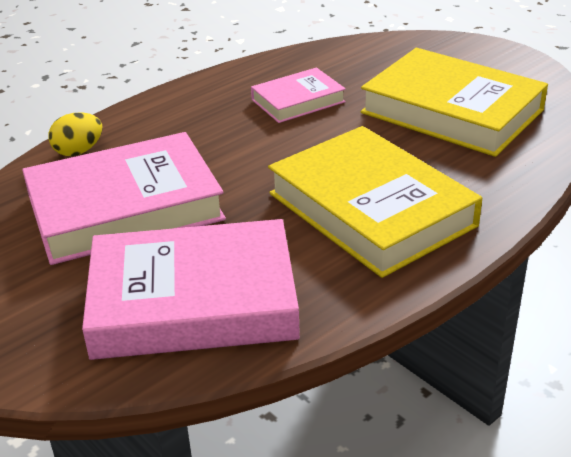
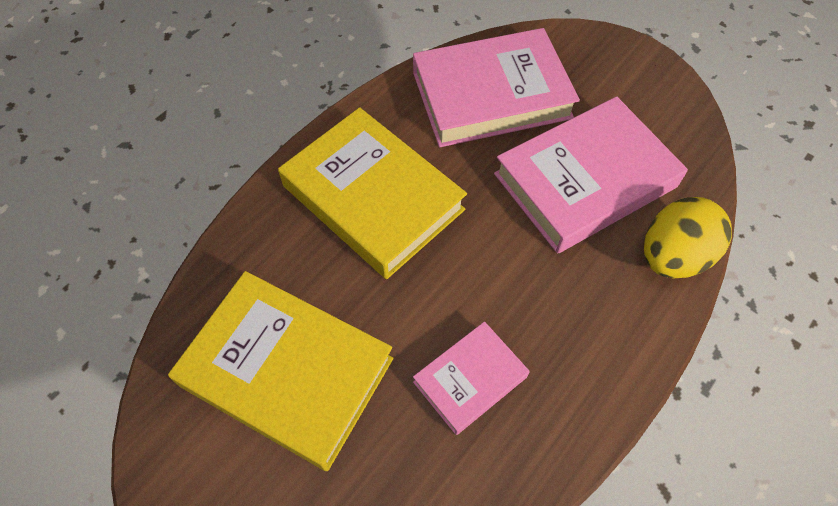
camera: 170 degrees right, 25 degrees up
yellow egg [48,112,102,156] -> yellow egg [644,197,732,279], size x1.69

